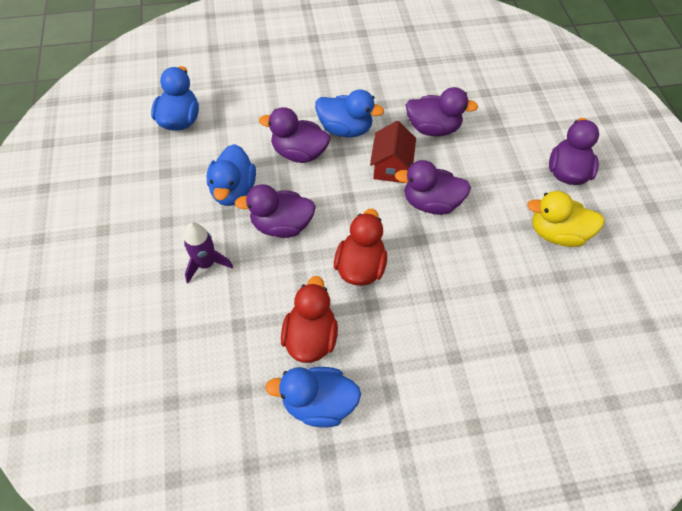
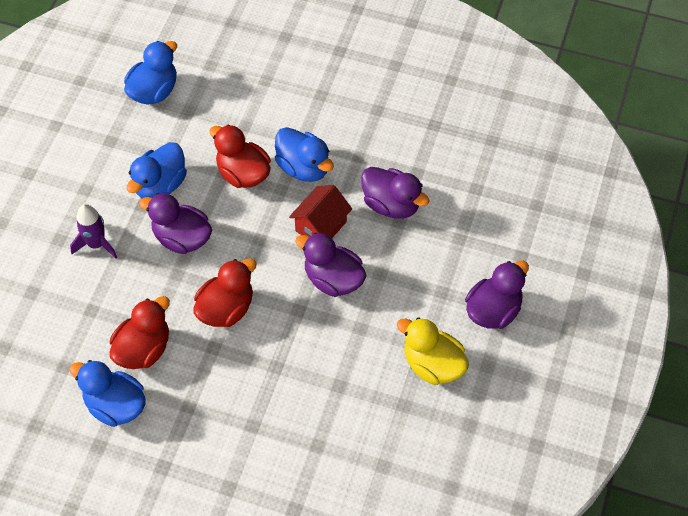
camera: 30 degrees right, 0 degrees up
purple duck [259,107,330,163] -> red duck [209,124,271,188]

